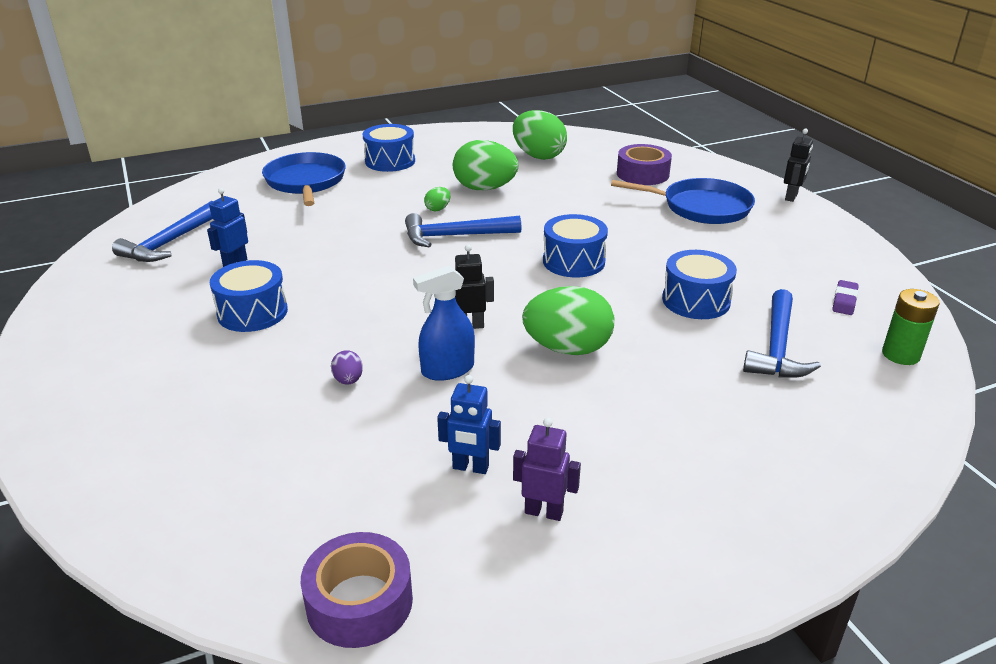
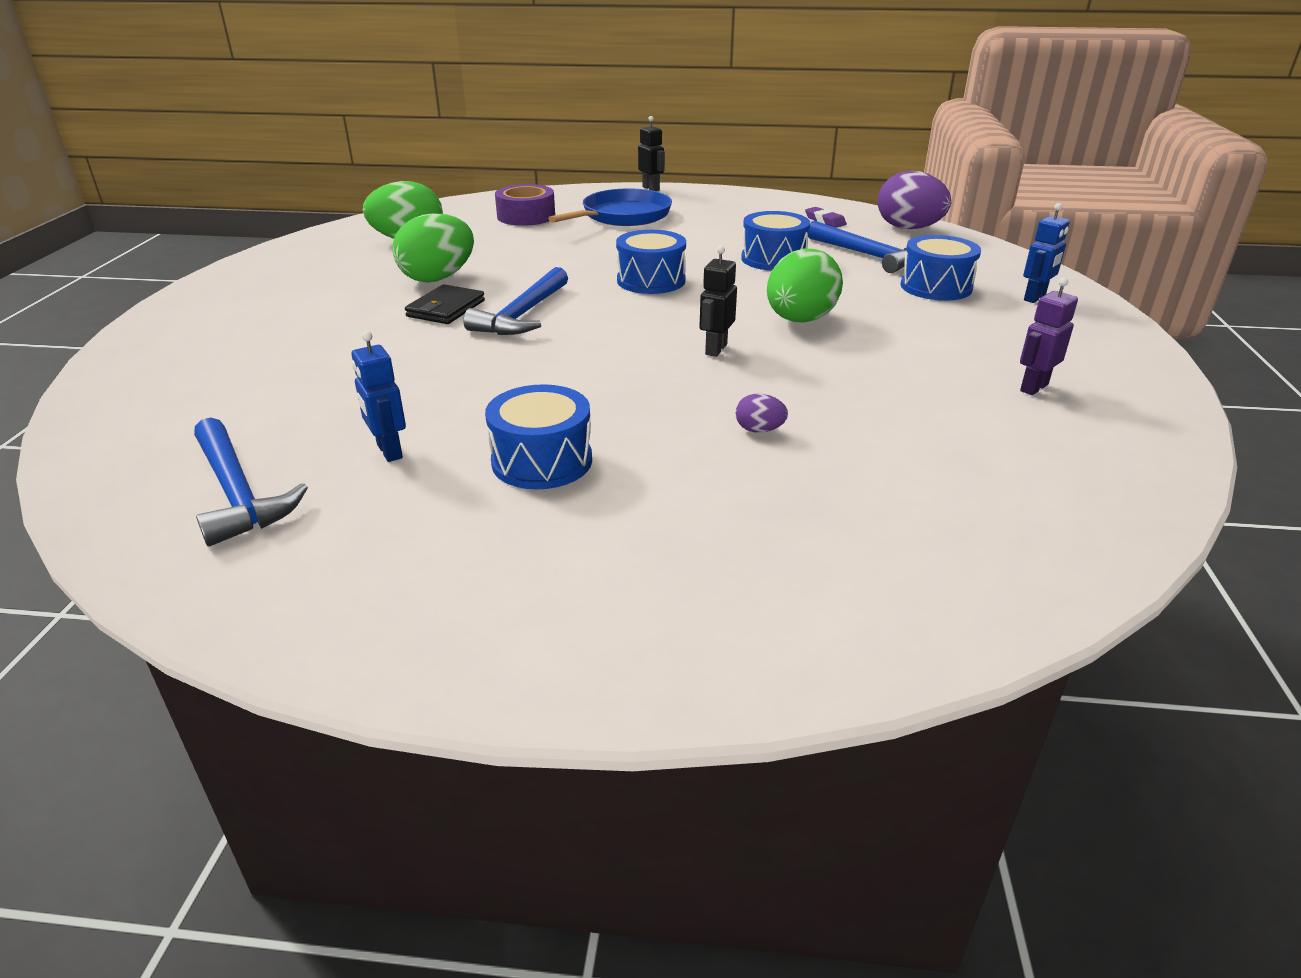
camera: 60 degrees left, 0 degrees up
blue pan [262,152,346,206] -> none
purple tape [301,532,413,648] -> none
blue drum [363,124,415,172] -> blue drum moved to [900,235,981,301]
blue spray bottle [413,266,475,381] -> none
green egg [424,187,451,211] -> black wallet [405,284,485,324]
blue robot [437,375,501,474] -> blue robot moved to [1023,203,1070,303]
green battery [882,289,940,365] -> purple egg [878,171,951,229]

